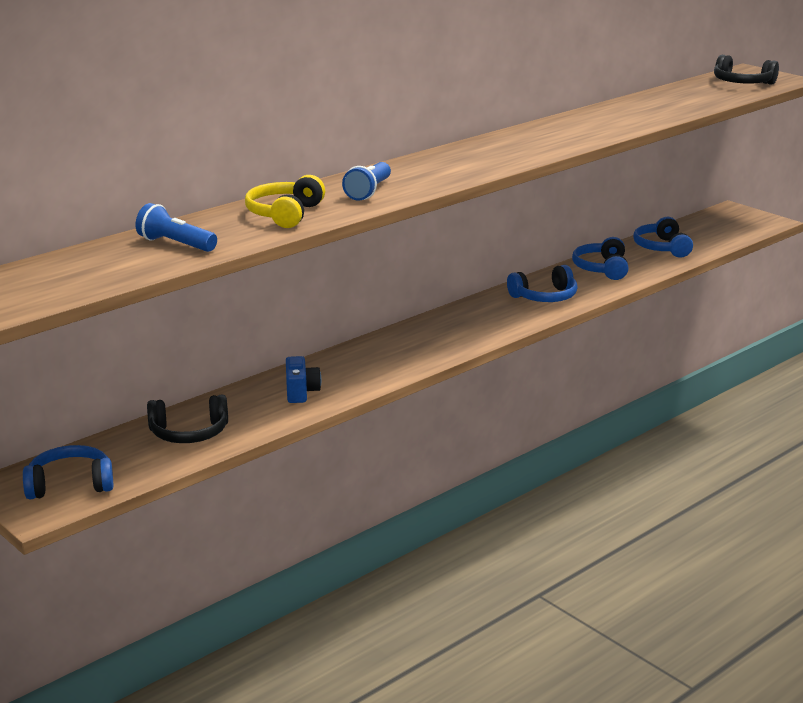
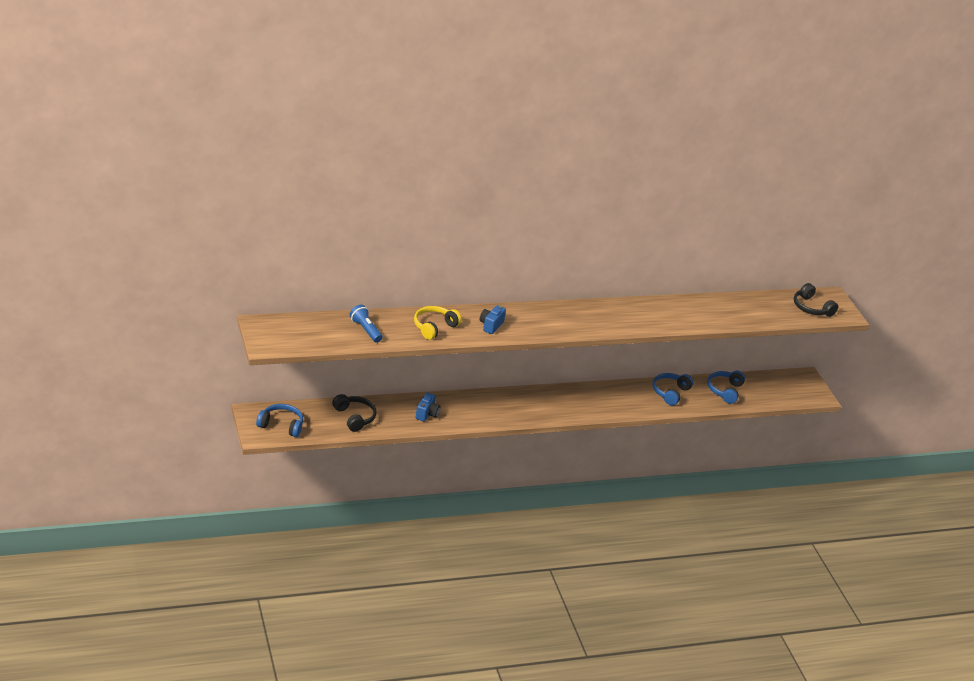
camera: 20 degrees right, 10 degrees up
black headphones [147,394,228,443] -> black headphones turned 135 degrees counterclockwise [332,394,377,432]
blue flashlight [342,162,391,200] -> blue camera [479,305,506,334]
blue headphones [507,265,578,302] -> none

